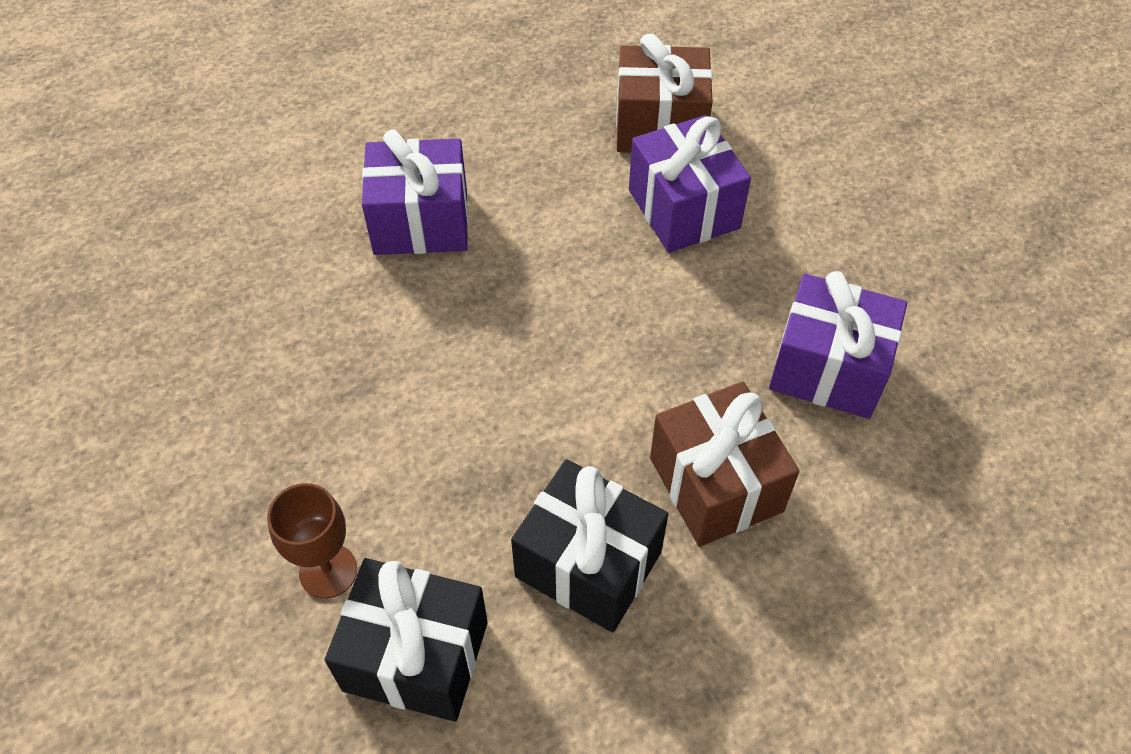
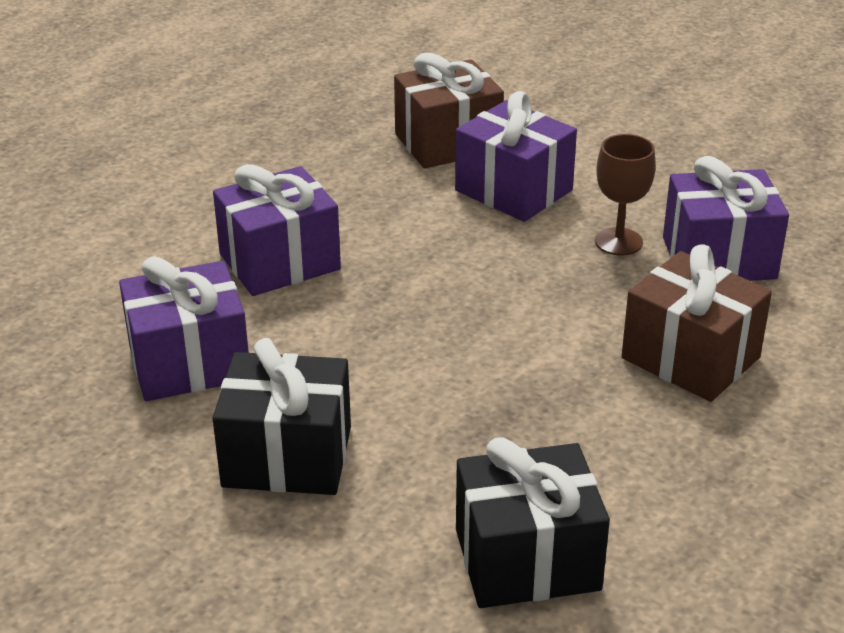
camera: 25 degrees left, 20 degrees down
brown goblet [267,483,357,599] -> brown goblet moved to [595,134,656,256]
black gift [511,459,668,632] -> black gift moved to [212,338,351,495]
none -> purple gift [119,256,249,401]

